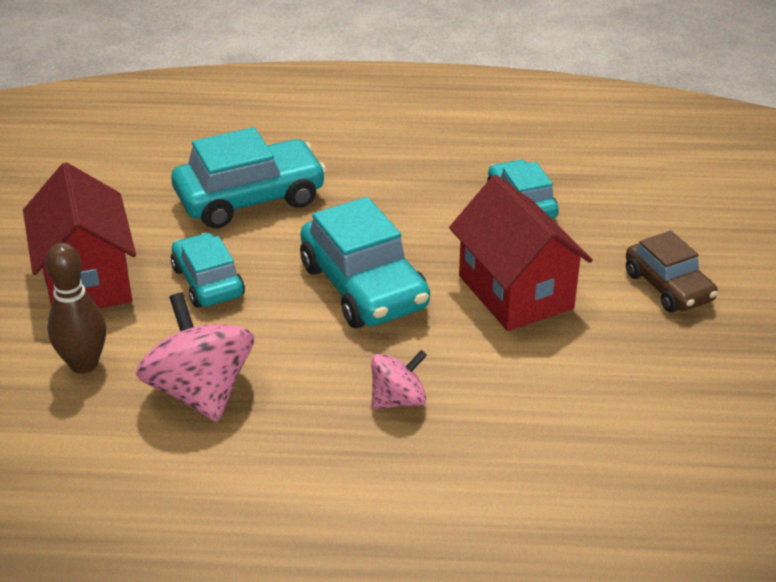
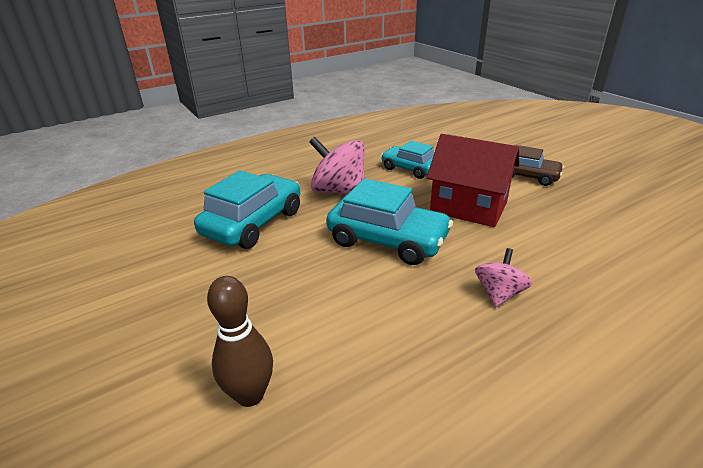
camera: 35 degrees left, 5 degrees down
red house [23,162,136,308] -> none
pink spinning top [136,292,254,422] -> pink spinning top moved to [309,137,364,194]
turquoise car [171,233,245,308] -> none

